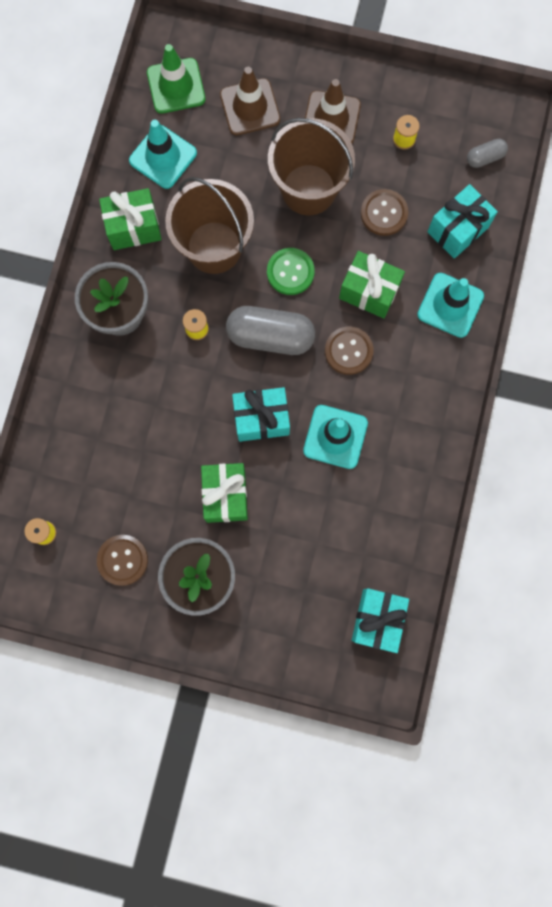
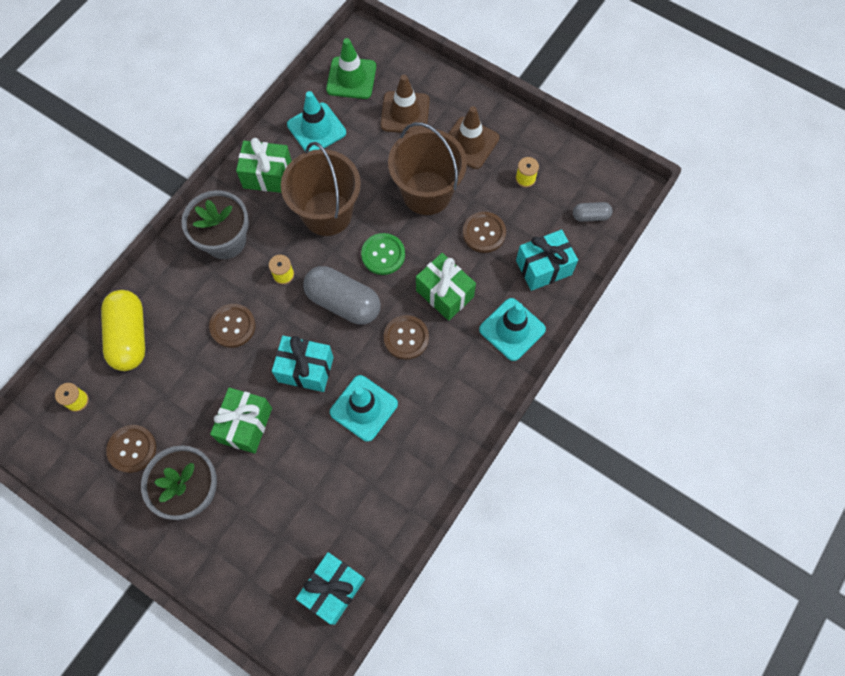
camera: 20 degrees right, 10 degrees down
none -> yellow capsule [101,290,145,371]
none -> brown button [209,304,256,348]

